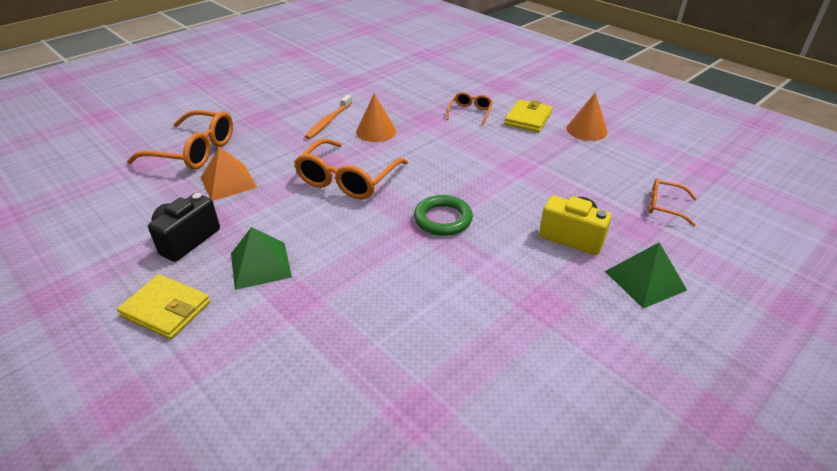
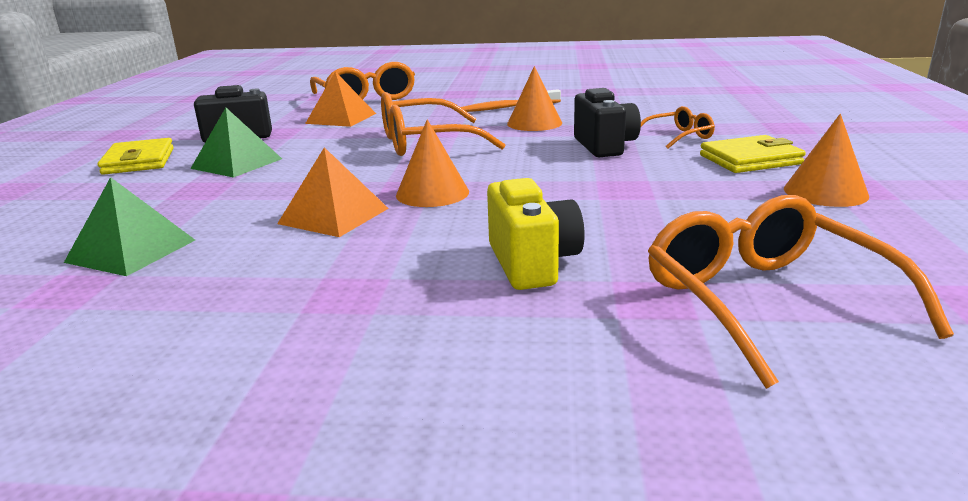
camera: 50 degrees right, 15 degrees down
green ring [414,195,473,236] -> orange cone [396,119,469,207]
green pyramid [605,242,687,308] -> green pyramid moved to [64,177,195,276]
orange glasses [649,179,697,226] -> orange glasses [648,195,954,389], size x1.91
none -> orange pyramid [277,147,389,237]
none -> black camera [574,88,641,157]

